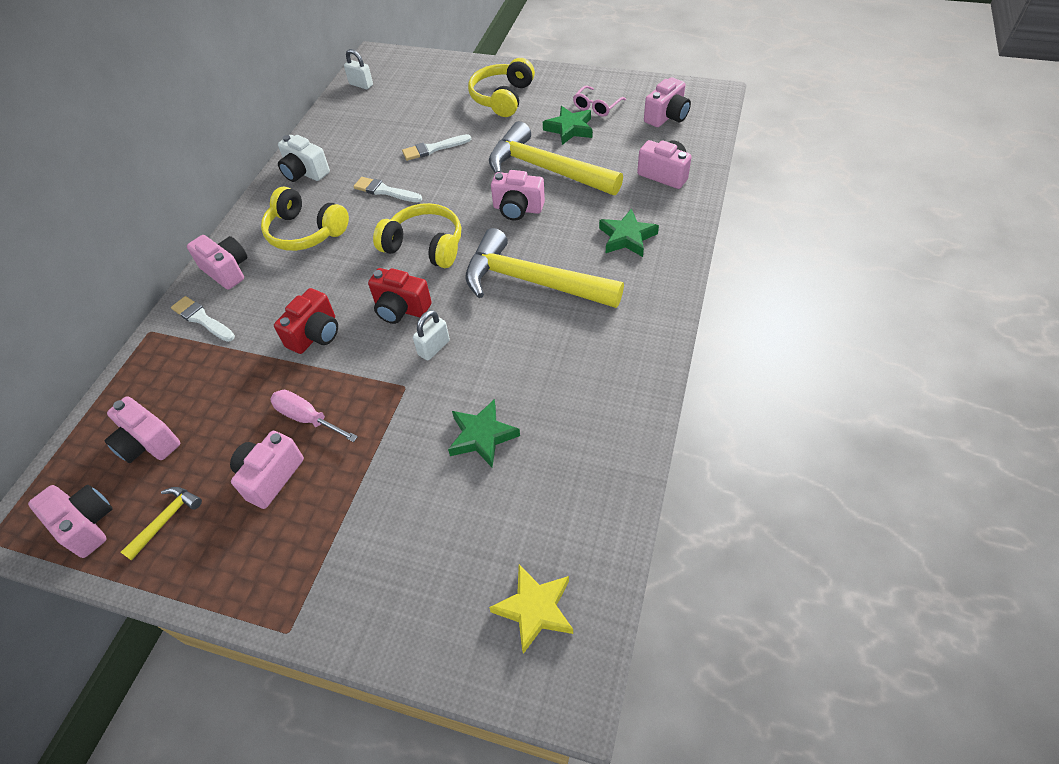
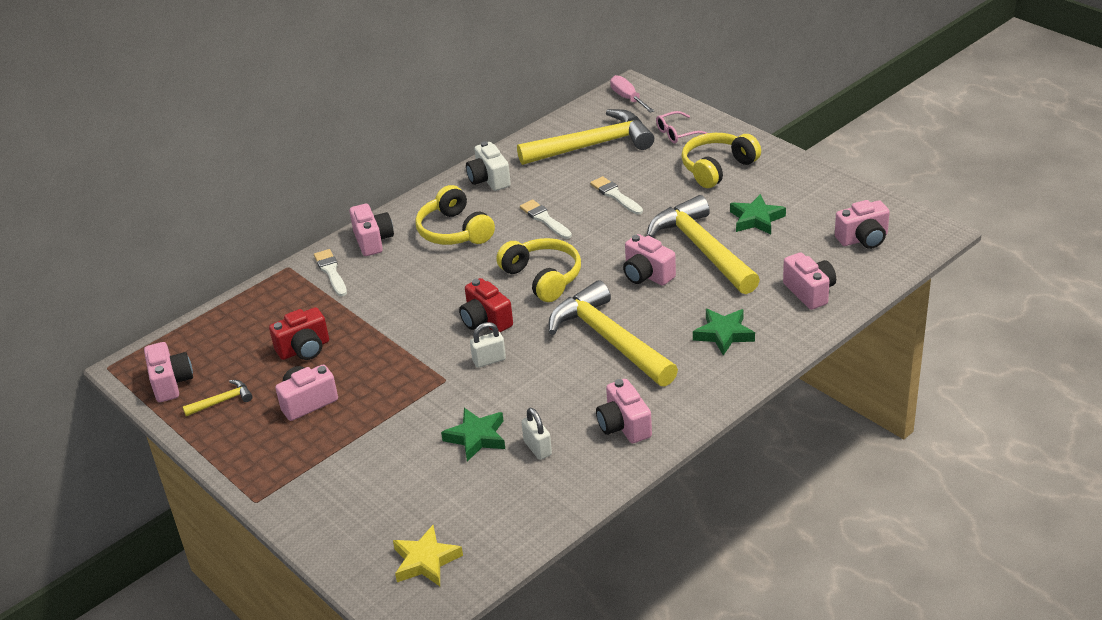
camera: 30 degrees right, 15 degrees down
pink camera [104,396,180,463] -> pink camera moved to [596,379,652,443]
pink screwdriver [270,390,358,442] -> pink screwdriver moved to [610,75,654,113]
red camera [274,288,338,354] -> red camera moved to [269,307,329,360]
white padlock [344,49,373,89] -> white padlock moved to [521,408,552,460]
white brush [402,134,471,161] -> white brush turned 45 degrees clockwise [590,176,643,215]
pink glasses [573,85,626,117] -> pink glasses moved to [656,111,707,143]
none -> yellow hammer [517,109,654,165]

